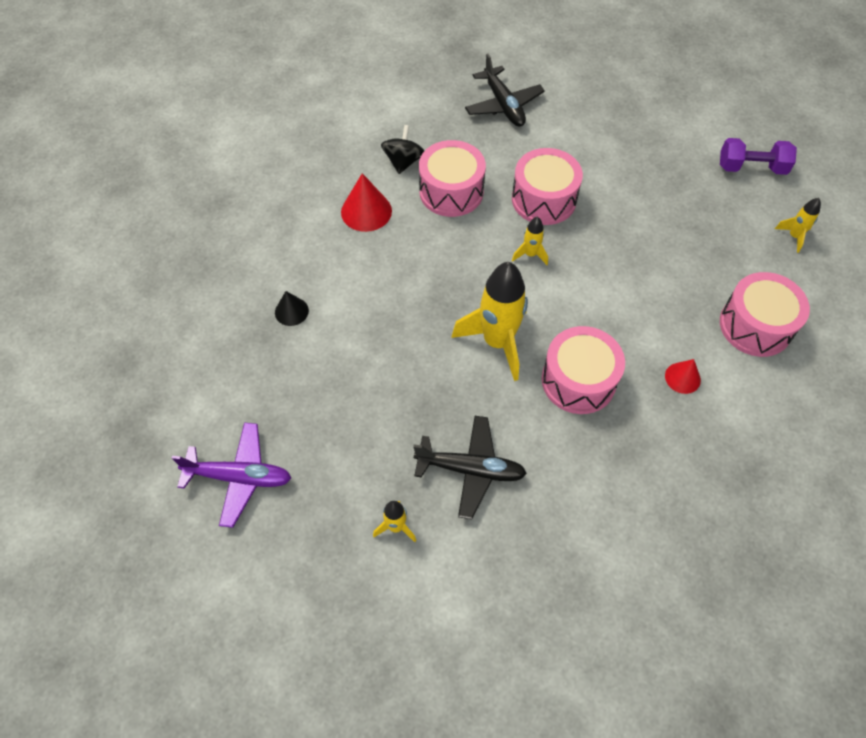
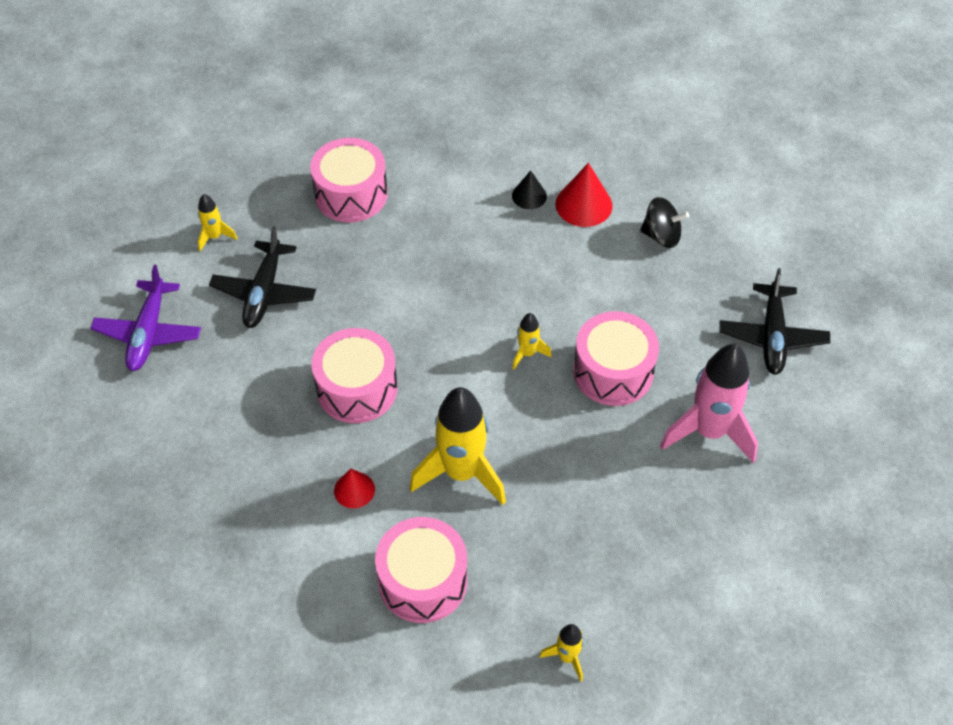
camera: 90 degrees right, 5 degrees down
purple plane [172,423,291,528] -> purple plane moved to [90,265,201,371]
black cone [275,291,309,326] -> black cone moved to [512,170,547,209]
pink drum [419,140,486,217] -> pink drum moved to [310,138,388,222]
yellow rocket [452,262,528,381] -> yellow rocket moved to [410,387,506,505]
black plane [465,54,545,127] -> black plane turned 60 degrees counterclockwise [719,268,830,375]
purple dumbbell [720,138,797,175] -> none
none -> pink rocket [660,344,758,463]

